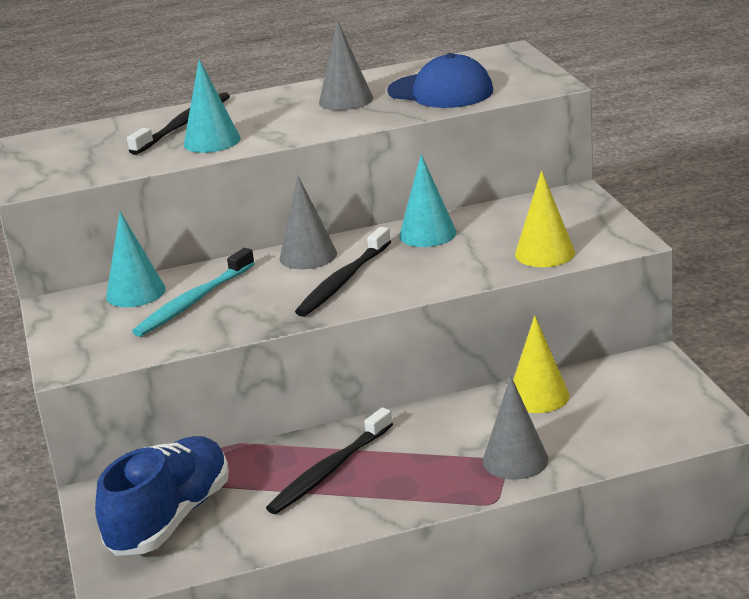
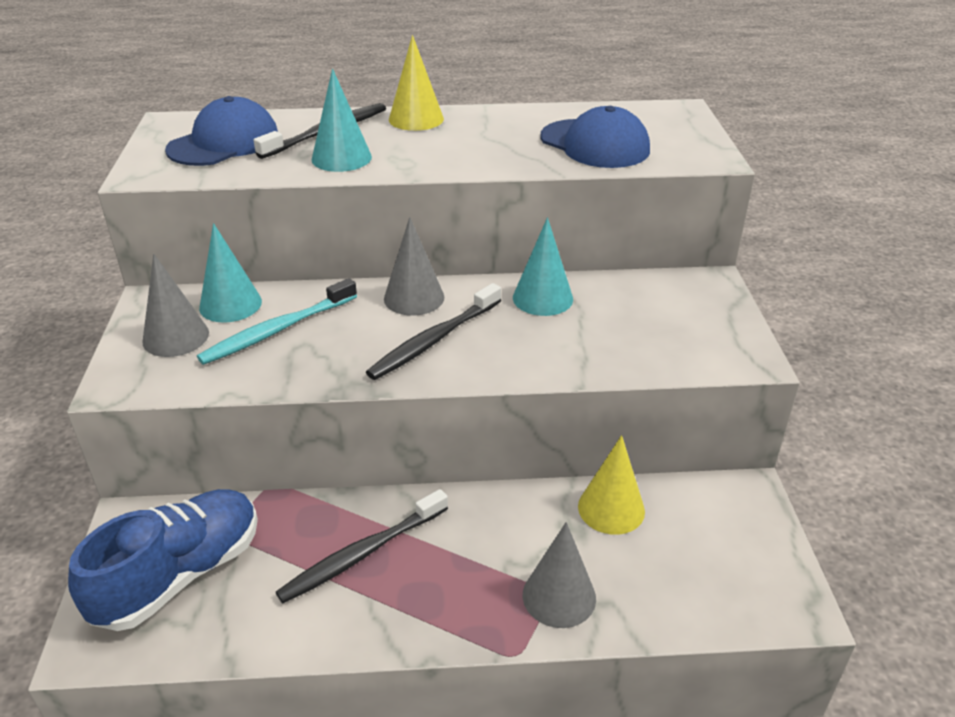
camera: 10 degrees right, 10 degrees up
grey cone [319,20,373,110] -> grey cone moved to [142,254,209,357]
yellow cone [515,170,575,267] -> yellow cone moved to [389,35,444,131]
none -> blue cap [165,96,278,166]

